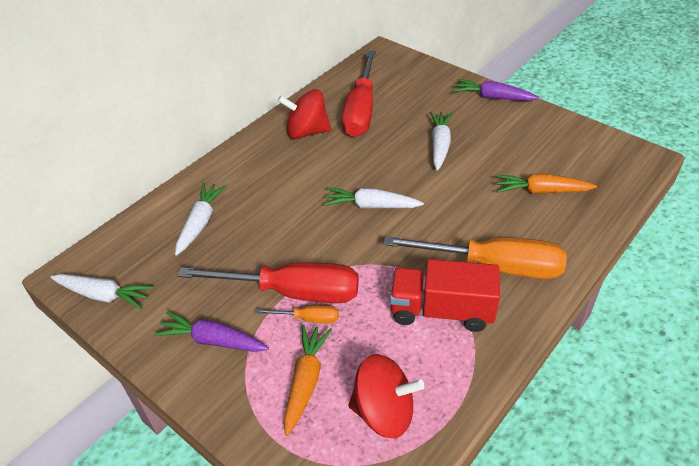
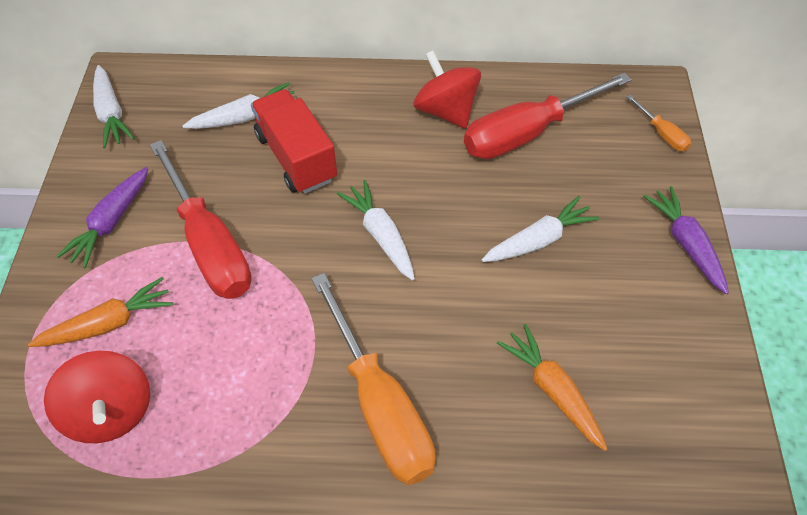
camera: 50 degrees right, 10 degrees up
purple carrot [154,311,269,352] -> purple carrot turned 135 degrees counterclockwise [56,167,148,268]
orange screwdriver [256,305,339,323] -> orange screwdriver moved to [626,95,691,151]
red truck [390,259,500,332] -> red truck moved to [251,89,337,194]

